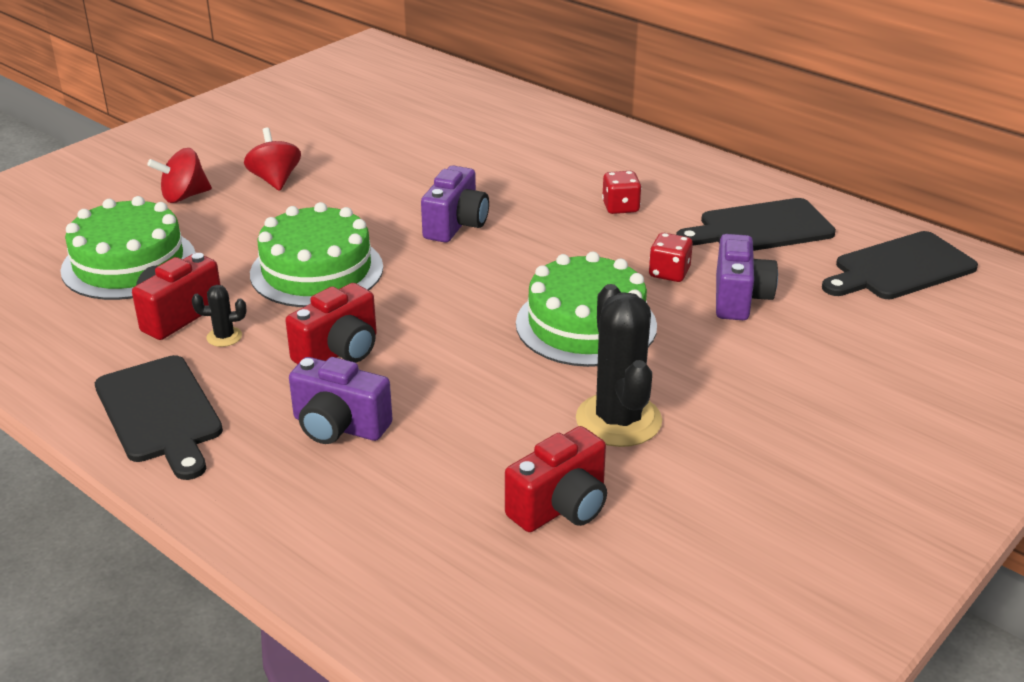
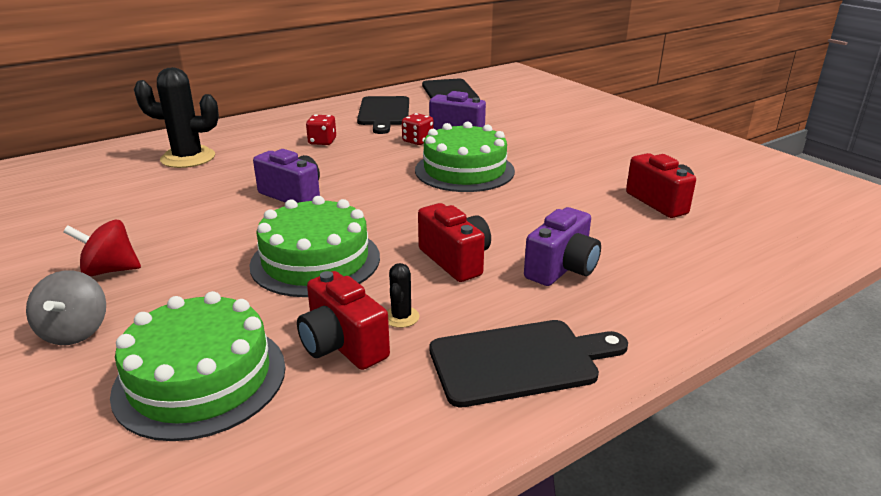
camera: 75 degrees left, 5 degrees down
red spinning top [147,148,212,203] -> grey spinning top [26,270,106,345]
black cactus [576,284,662,447] -> black cactus moved to [134,67,219,168]

